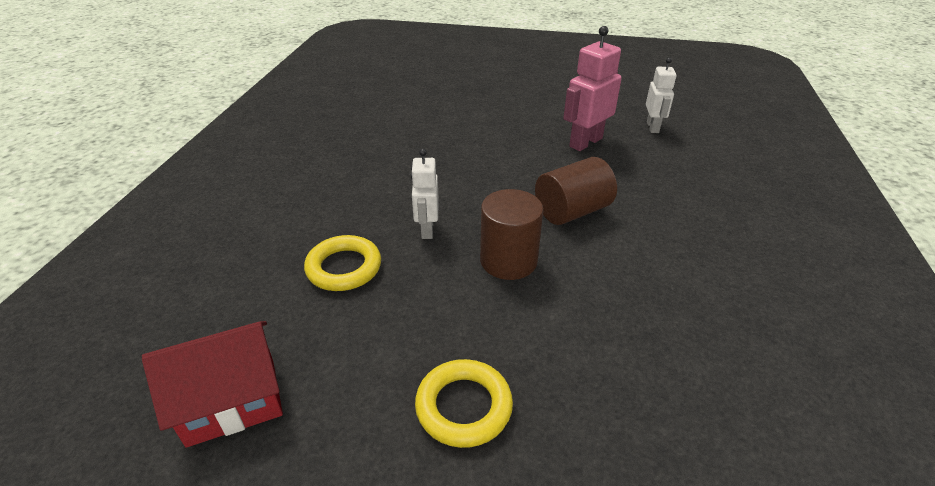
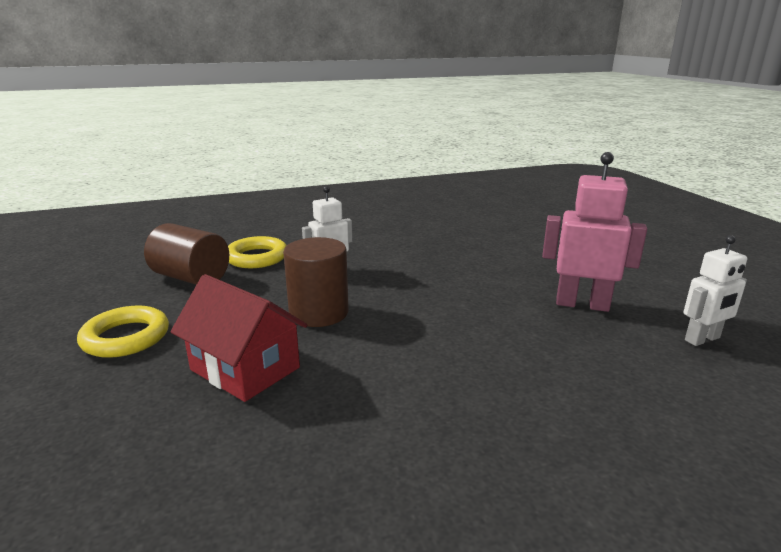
camera: 60 degrees right, 15 degrees down
red house [142,321,283,448] -> red house moved to [170,274,307,402]
brown cylinder [535,157,617,225] -> brown cylinder moved to [144,223,229,285]

